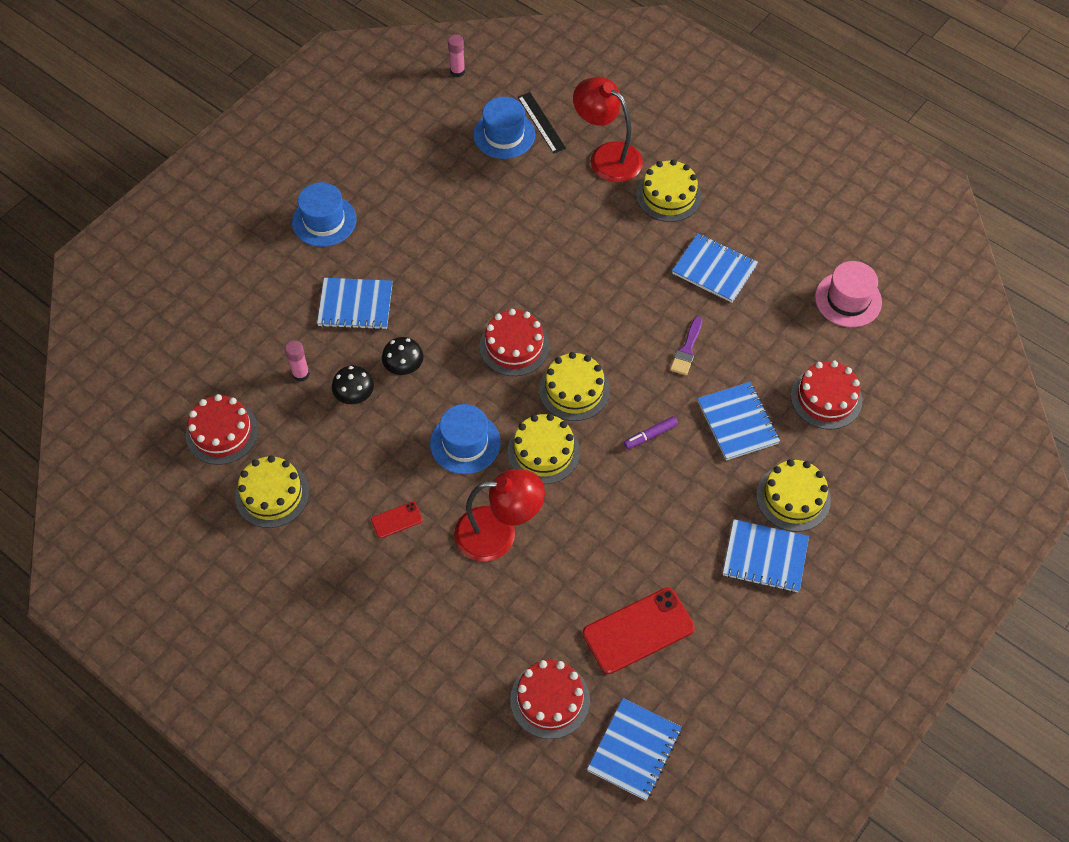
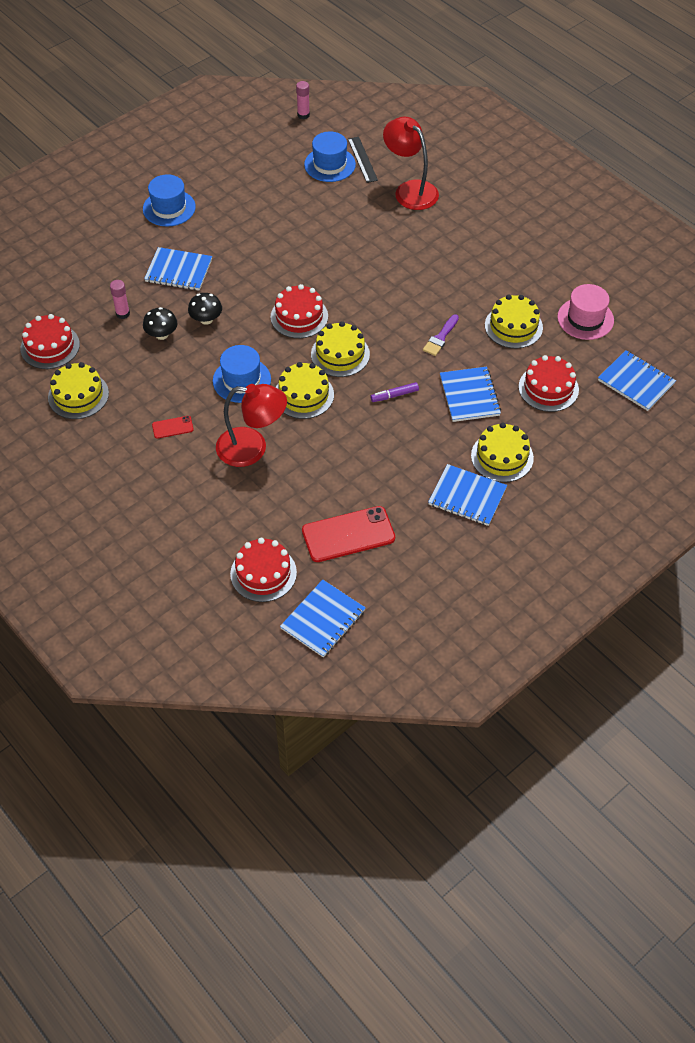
camera: 10 degrees right, 5 degrees down
yellow cake [636,159,702,222] -> yellow cake moved to [485,295,543,348]
blue notebook [672,233,758,303] -> blue notebook moved to [598,350,676,411]

